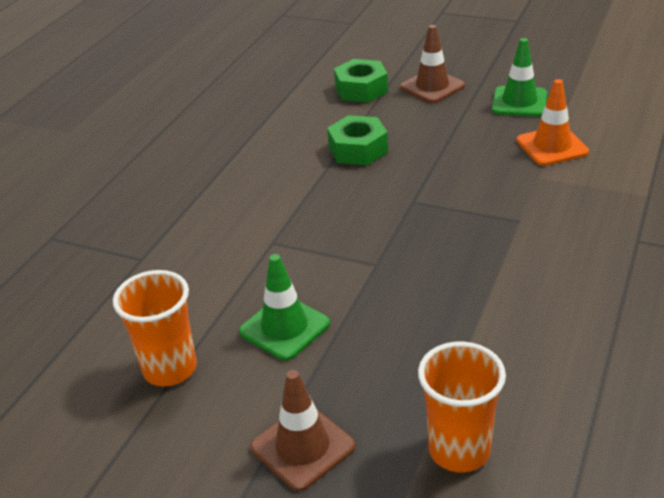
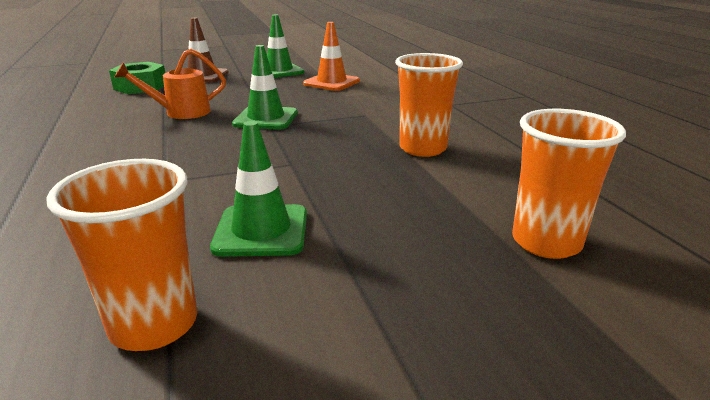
camera: 45 degrees left, 10 degrees down
brown traffic cone [250,370,355,491] -> none
green nut [327,115,388,165] -> orange watering can [114,49,226,119]
none -> green traffic cone [232,45,298,130]
none -> orange cup [395,53,463,157]

